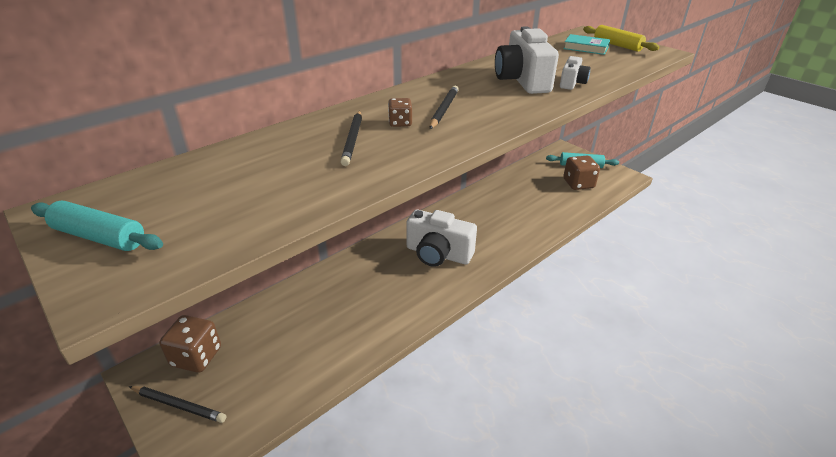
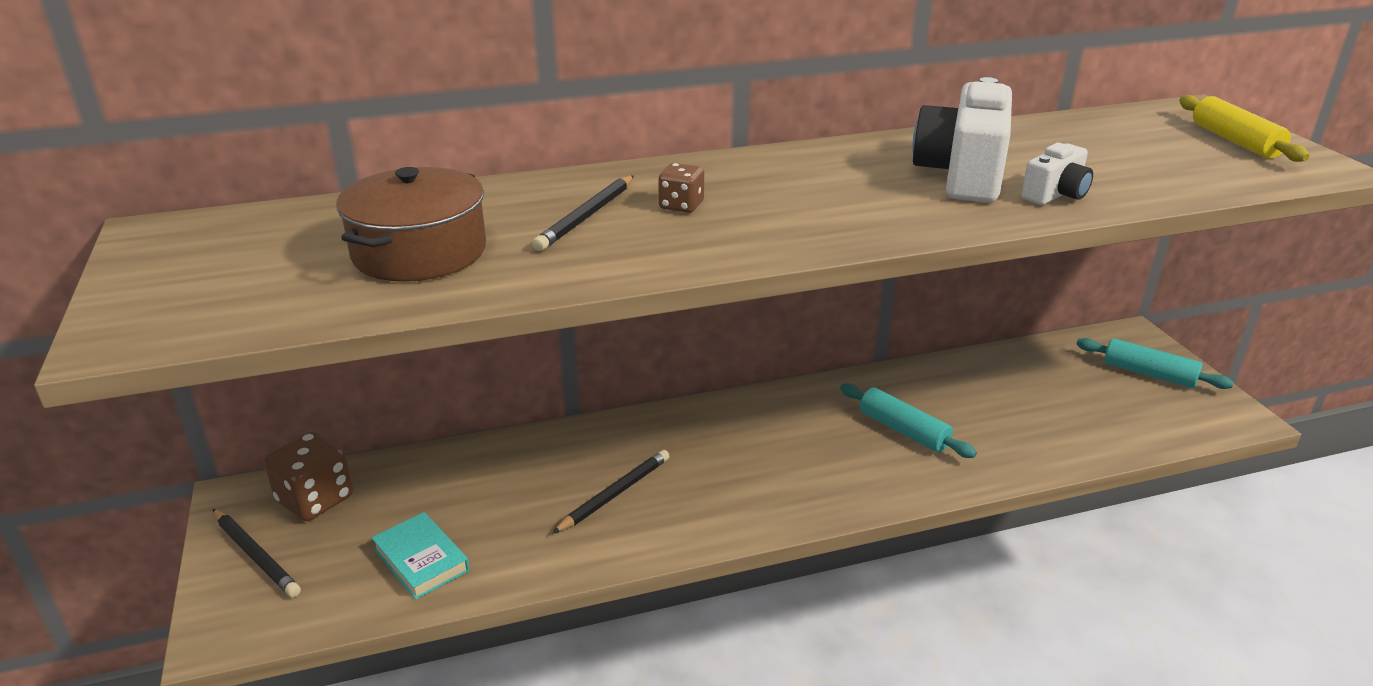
camera: 25 degrees right, 5 degrees down
turquoise rolling pin [31,201,163,251] -> turquoise rolling pin moved to [840,383,977,458]
white camera [406,209,477,267] -> none
black pencil [430,85,459,129] -> black pencil moved to [552,450,669,534]
turquoise book [563,34,610,55] -> turquoise book moved to [371,512,470,600]
brown dice [563,156,600,190] -> none
none -> brown pot [336,167,486,282]

